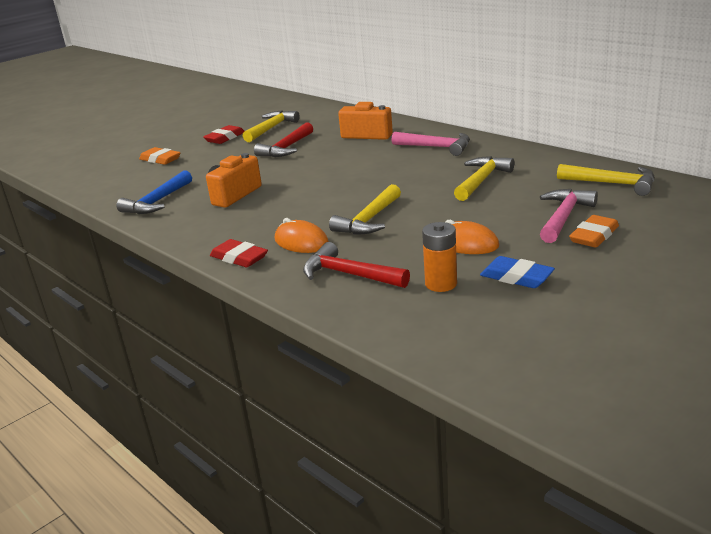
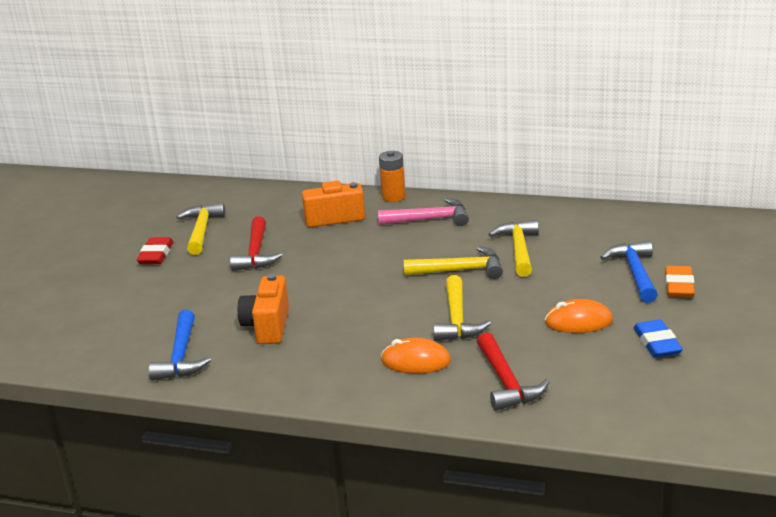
camera: 30 degrees left, 0 degrees up
orange eraser [139,147,181,165] -> none
red eraser [210,239,268,267] -> none
red hammer [303,242,410,288] -> red hammer turned 105 degrees counterclockwise [477,332,550,411]
orange battery [422,222,457,292] -> orange battery moved to [379,151,406,202]
blue eraser [480,256,555,288] -> blue eraser turned 75 degrees clockwise [633,320,683,358]
pink hammer [540,189,598,243] -> blue hammer [600,241,658,303]
yellow hammer [557,164,655,196] -> yellow hammer moved to [404,246,503,279]

